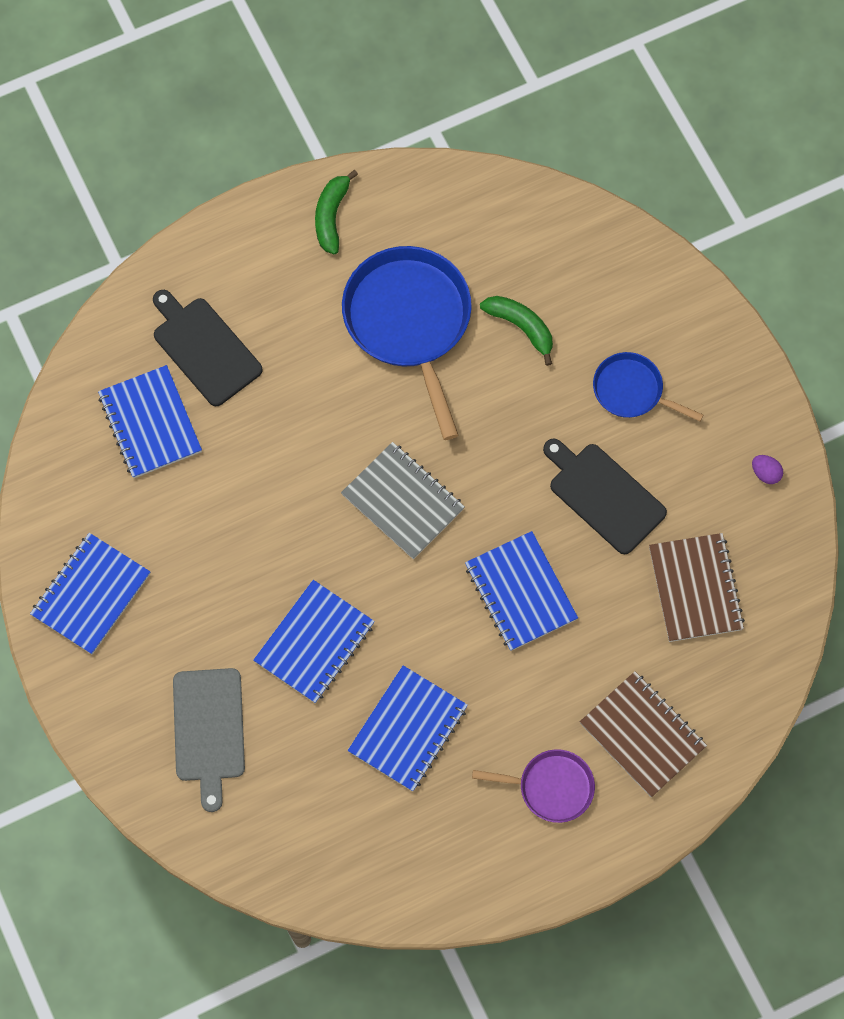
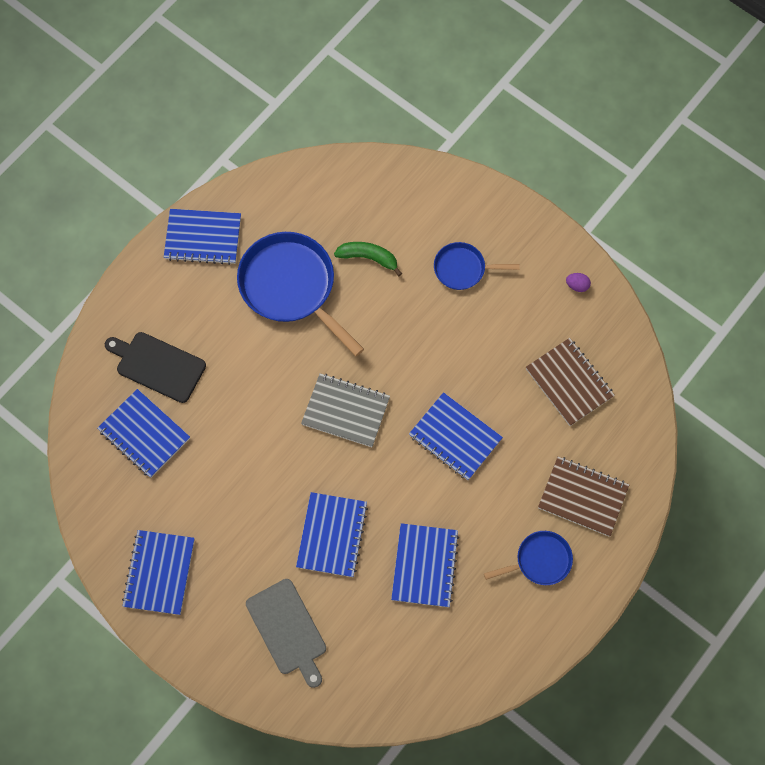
camera: 25 degrees left, 0 degrees up
green banana [315,170,358,254] -> blue notebook [164,209,241,265]
purple pan [472,749,595,823] -> blue pan [484,531,573,585]
black cutting board [543,438,667,554] -> none

